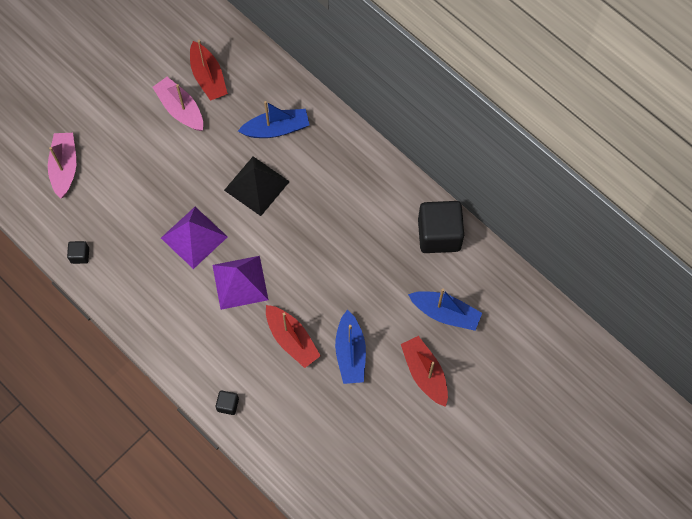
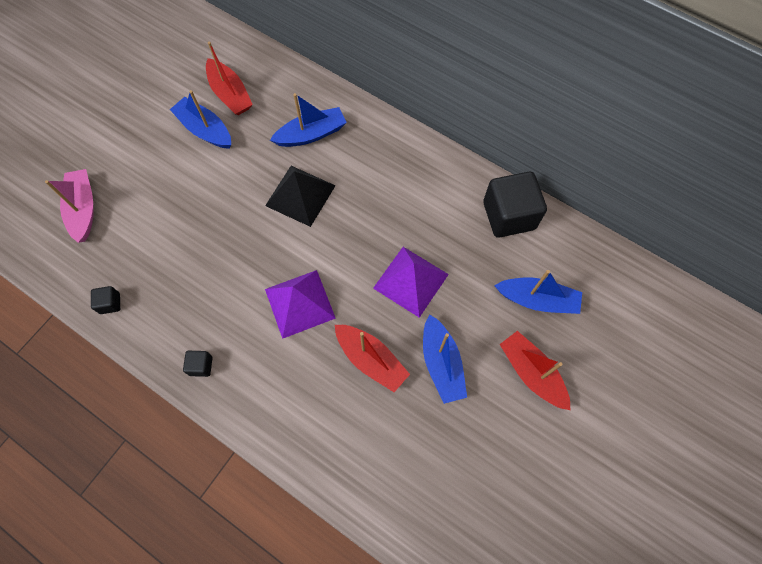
camera: 10 degrees left, 0 degrees up
pink boat [152,77,203,131] -> blue boat [170,90,231,149]
purple pyramid [161,207,228,269] -> purple pyramid moved to [373,247,449,318]
black cube [216,390,239,415] -> black cube moved to [183,351,213,377]

